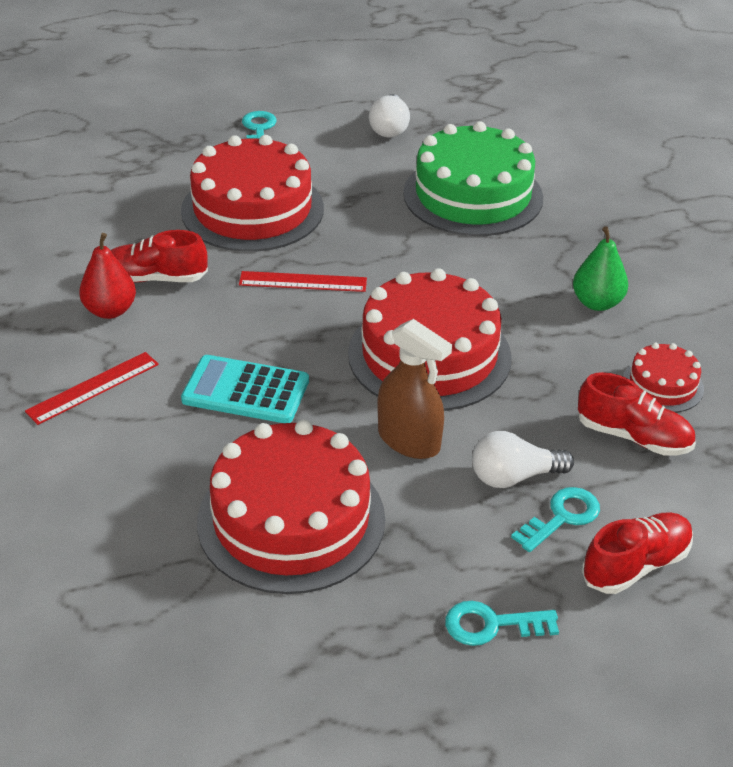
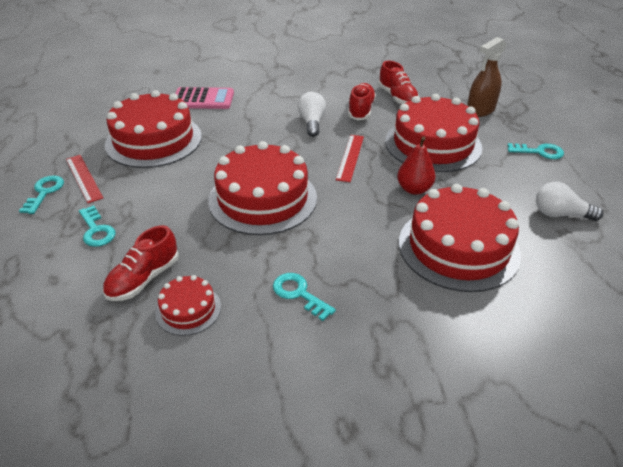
camera: 100 degrees right, 0 degrees up
red ruler [25,352,159,425] -> red ruler moved to [66,155,103,203]
red pear [79,233,136,319] -> red pear moved to [397,136,436,195]
turquoise calculator [181,355,309,423] -> none
brown spray bottle [377,319,452,459] -> brown spray bottle moved to [467,37,507,117]
green cake [403,121,543,236] -> red cake [399,184,521,292]
white light bulb [472,431,574,488] -> white light bulb moved to [298,92,326,137]
green pear [573,226,628,311] -> turquoise key [273,273,336,321]
red shoe [582,512,693,594] -> red shoe moved to [378,61,419,104]
none -> pink calculator [175,87,234,109]

